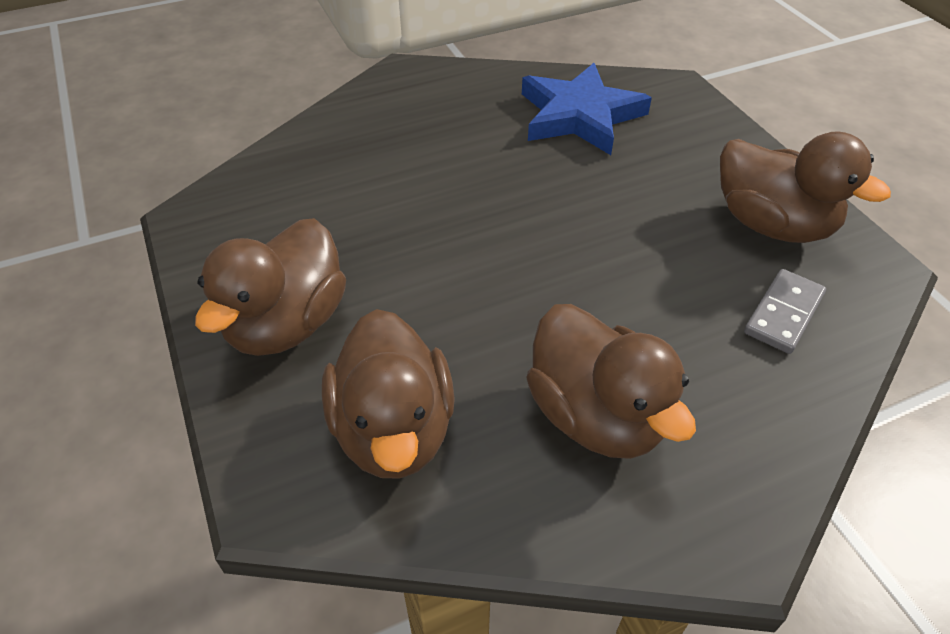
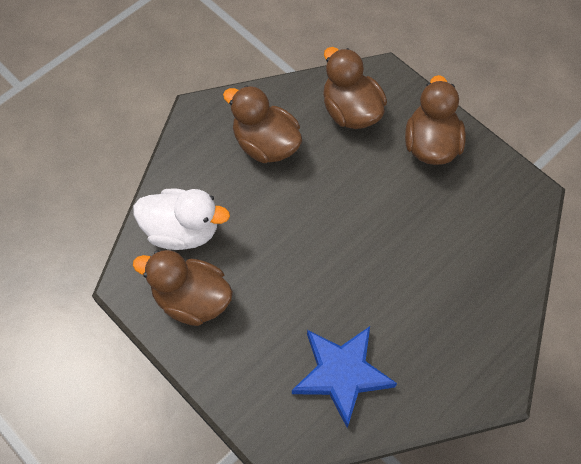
camera: 160 degrees right, 15 degrees up
grey domino [744,269,826,354] -> white duck [133,188,230,250]

